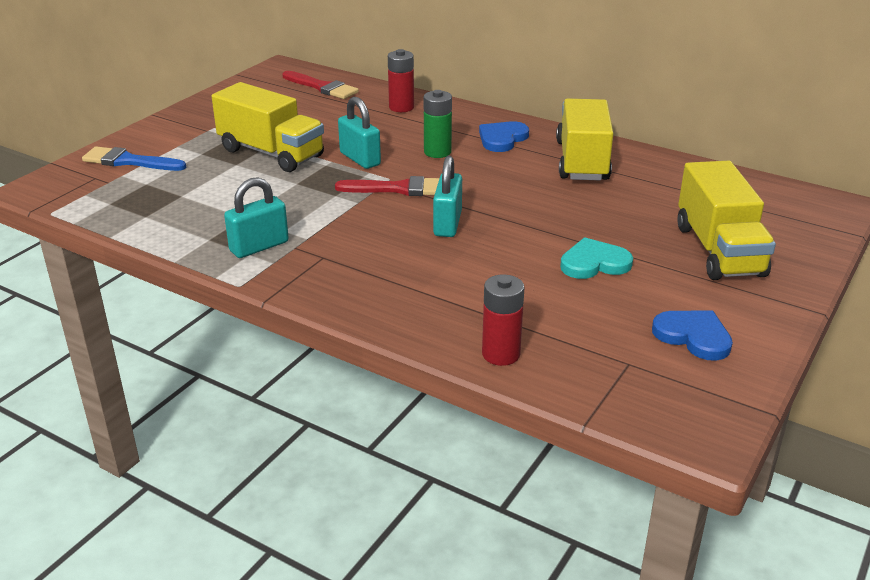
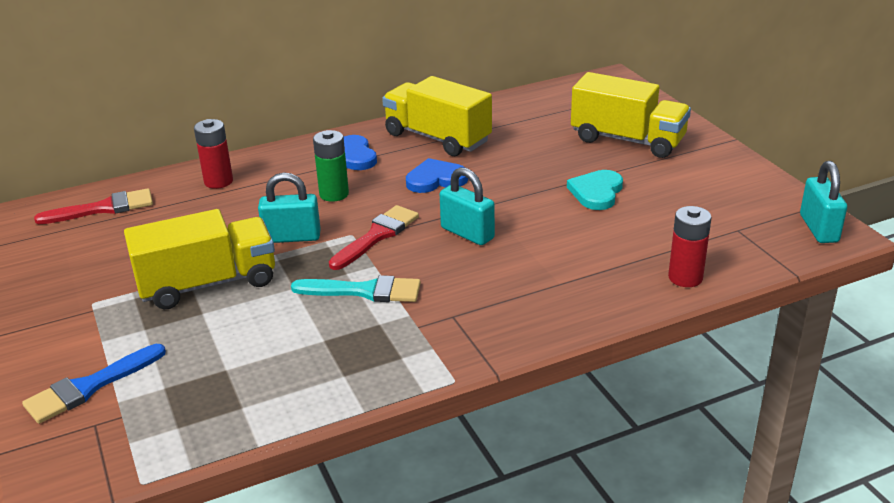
camera: 55 degrees left, 0 degrees up
turquoise padlock [224,177,289,258] -> turquoise padlock moved to [800,161,847,243]
blue heart [652,310,733,361] -> blue heart moved to [406,158,468,193]
none -> turquoise brush [291,275,421,302]

